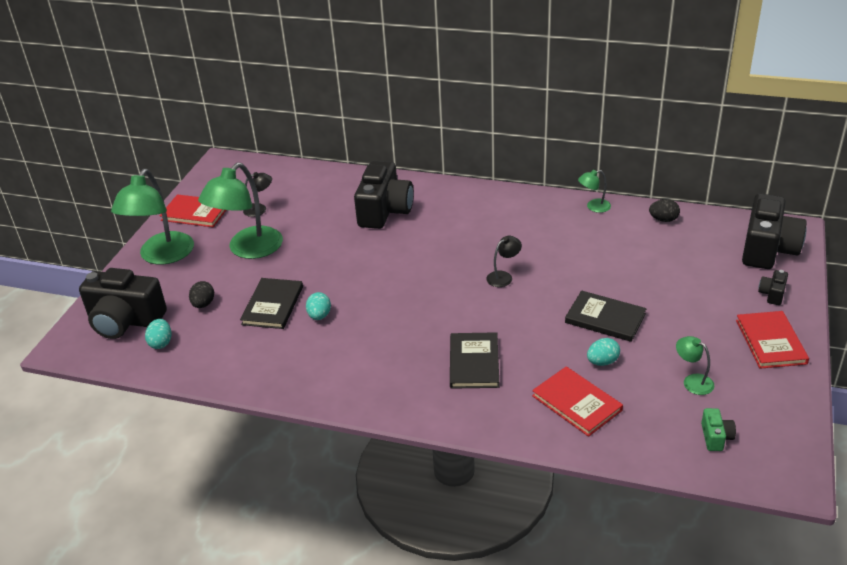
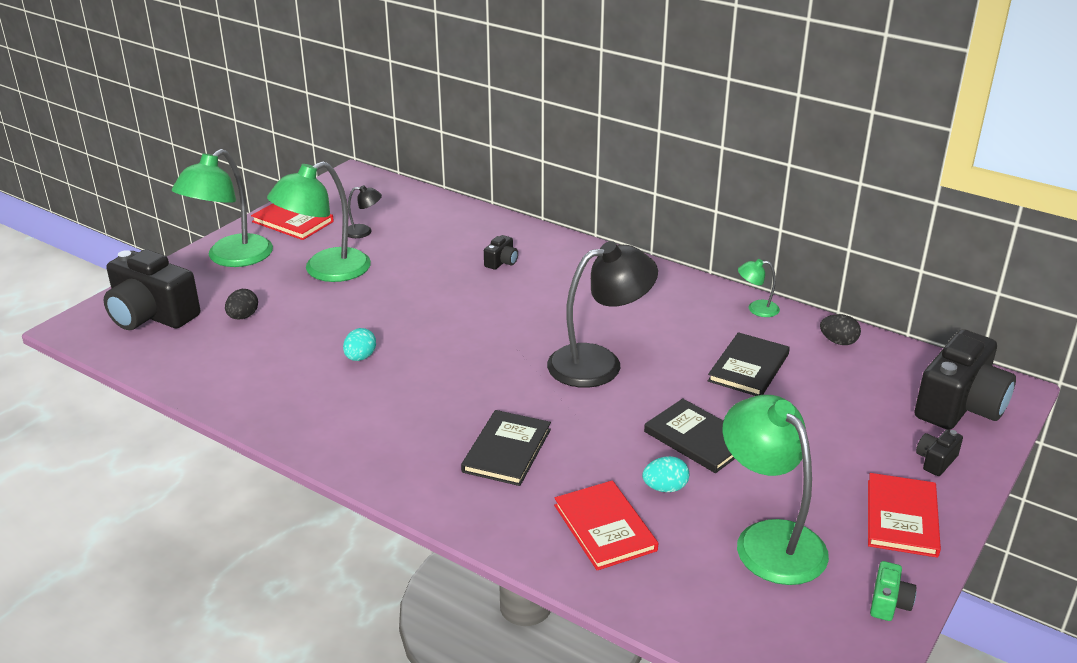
camera: 15 degrees right, 5 degrees down
turquoise egg [145,319,172,349] -> none
black book [240,278,303,329] -> black book moved to [708,332,790,396]
black camera [354,161,413,229] -> black camera [484,235,518,270], size x0.43
black lamp [486,236,522,287] -> black lamp [547,241,658,388], size x2.21
green lamp [676,336,714,395] -> green lamp [723,395,829,585], size x2.21
green camera [701,408,736,451] -> green camera moved to [870,561,916,621]

